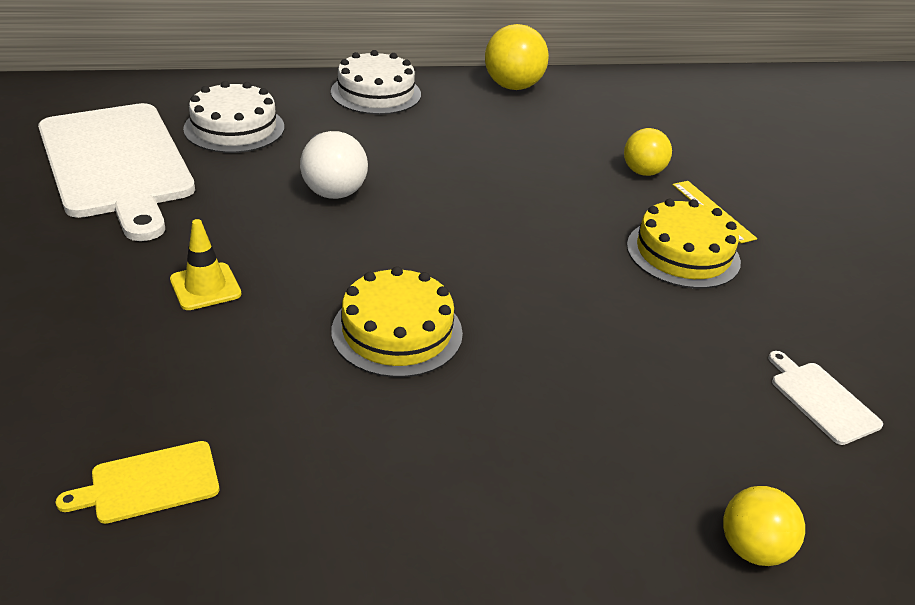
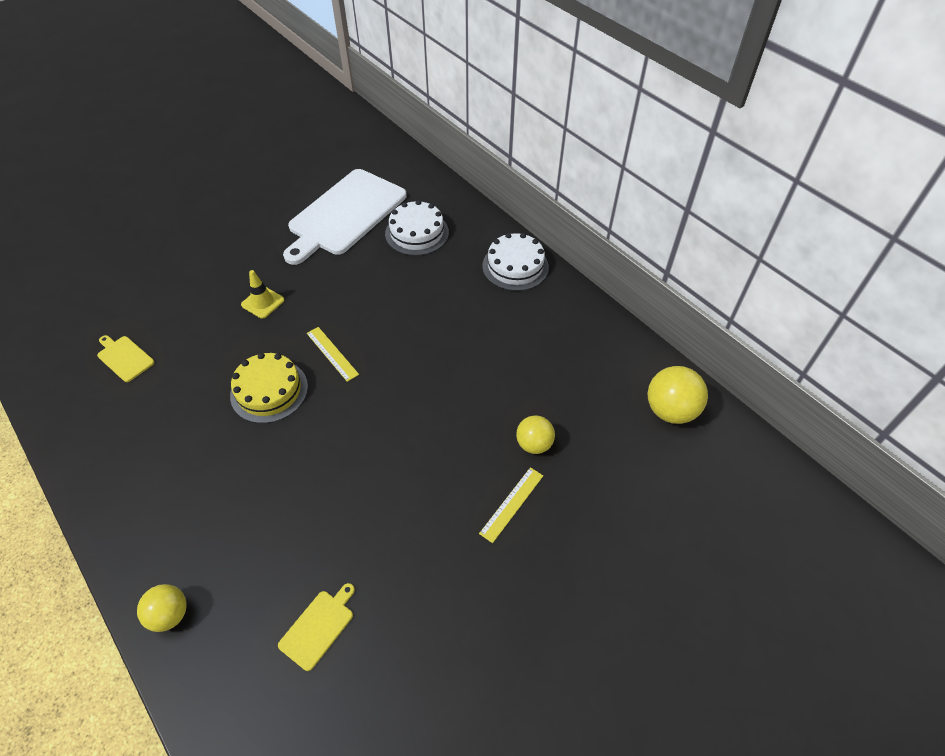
camera: 65 degrees right, 15 degrees up
white light bulb [300,131,368,199] -> none
yellow ball [485,24,549,90] -> yellow ball moved to [647,366,708,424]
yellow cake [627,199,741,289] -> none
white cutting board [768,351,883,445] -> yellow cutting board [278,583,355,671]
none -> yellow ruler [307,327,359,382]

